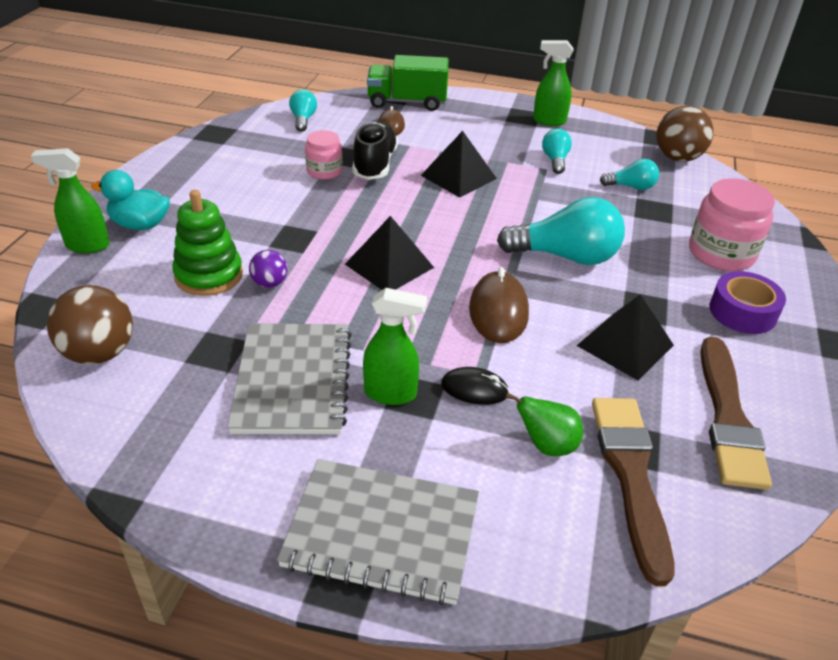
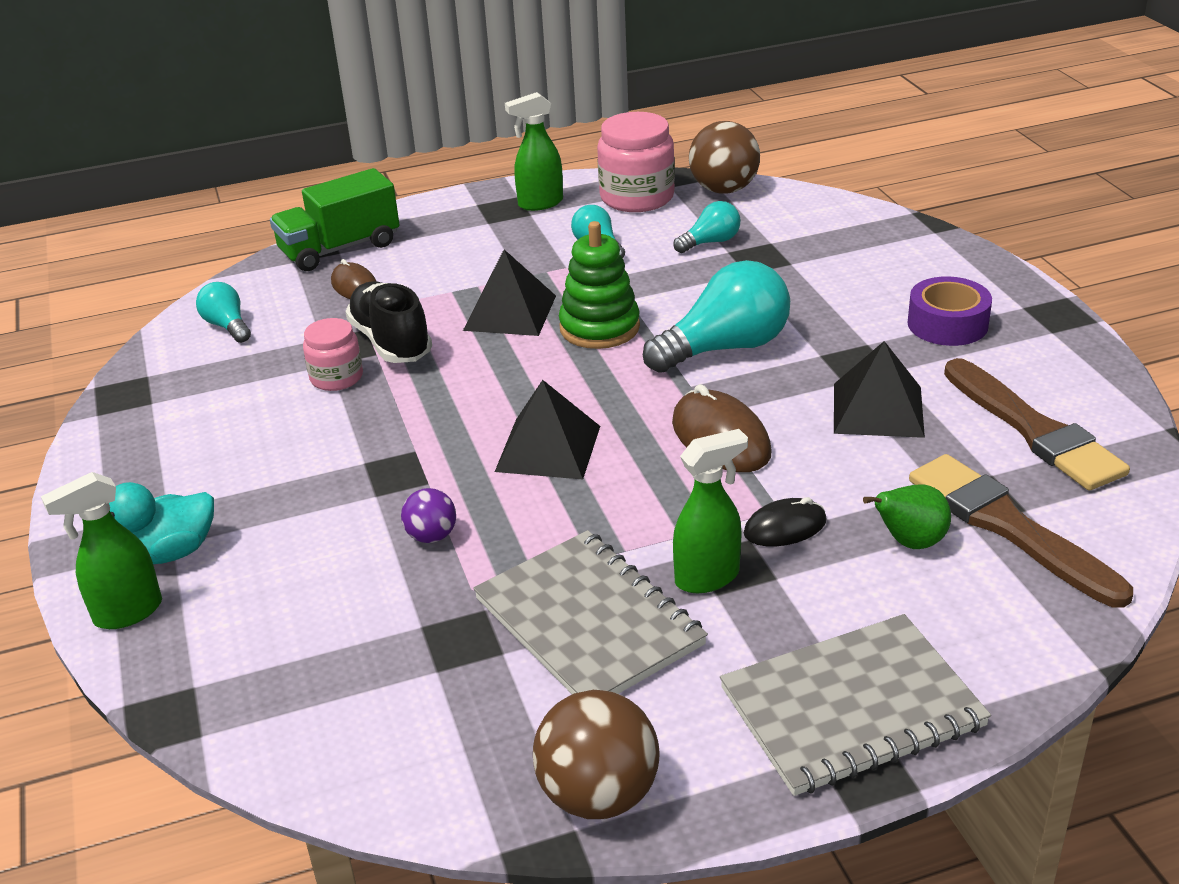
camera: 30 degrees left, 5 degrees down
brown ball [47,285,133,364] -> brown ball moved to [533,690,659,819]
green stacking toy [172,190,243,296] -> green stacking toy moved to [559,221,640,349]
pink jar [689,178,775,271] -> pink jar moved to [597,112,675,212]

